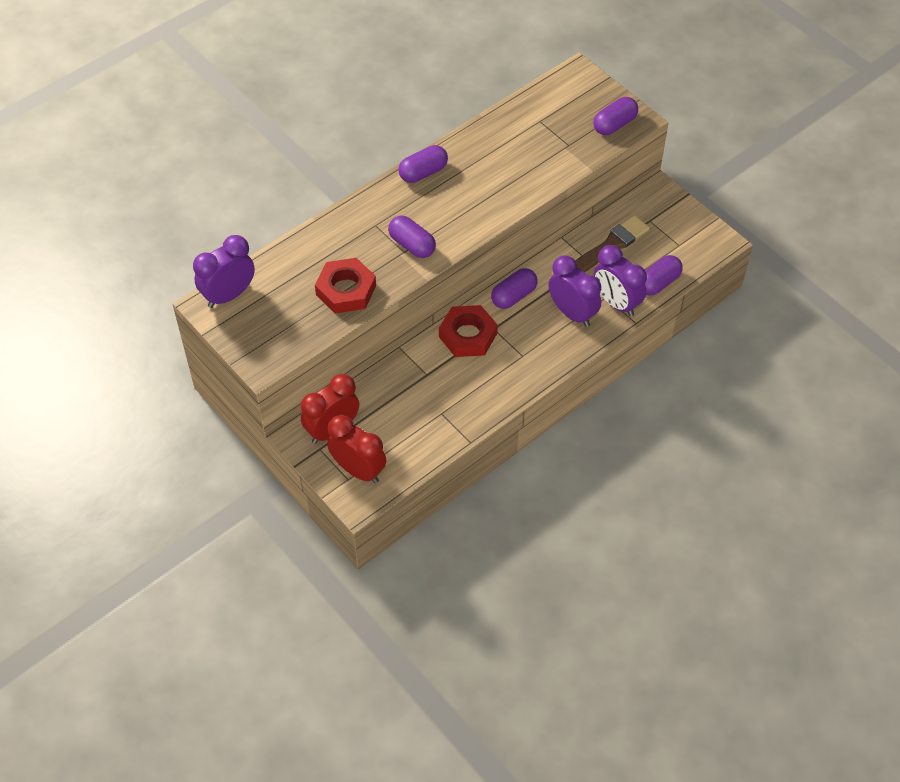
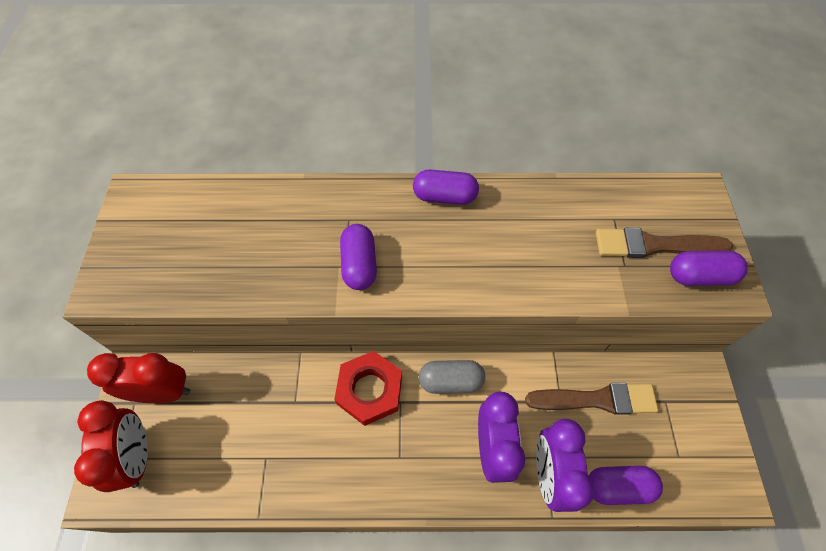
camera: 40 degrees right, 5 degrees up
purple clock [193,235,255,308] -> none
red nut [315,258,376,314] -> none
purple capsule [491,268,538,309] -> grey capsule [419,360,485,394]
none -> brown brush [596,227,733,258]

